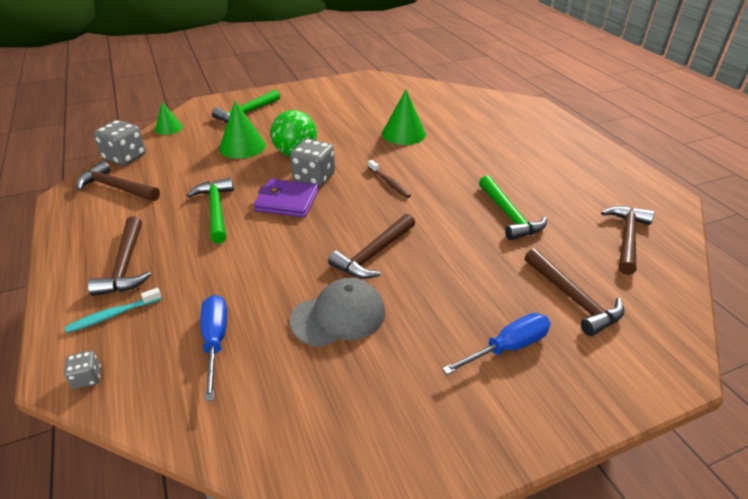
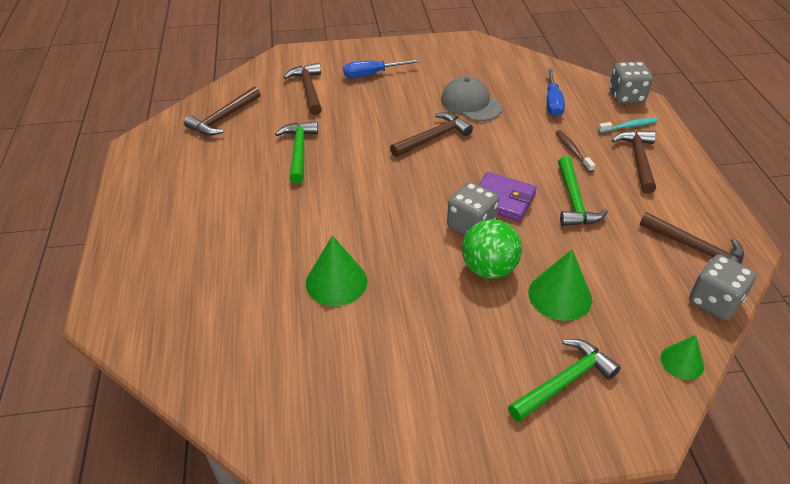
camera: 165 degrees left, 5 degrees up
grey dice [64,351,101,389] -> grey dice [609,62,653,104], size x1.99
grey cap [290,278,385,347] -> grey cap turned 60 degrees clockwise [441,76,502,121]
brown toothbrush [368,160,411,198] -> brown toothbrush moved to [556,130,595,172]

